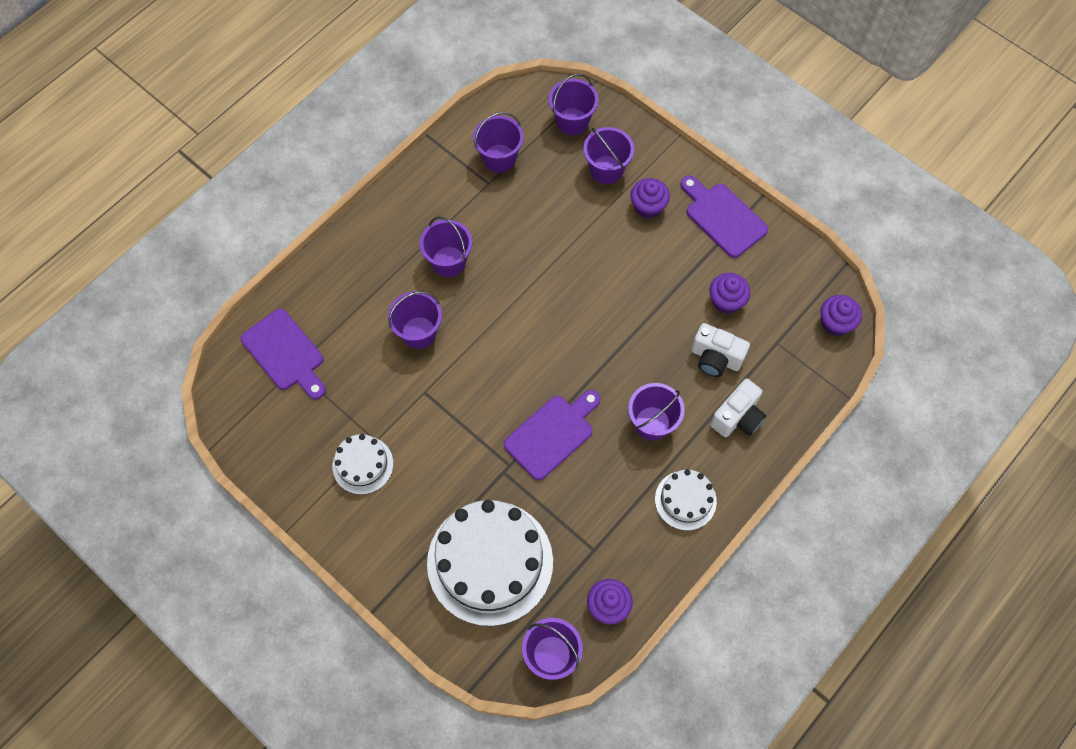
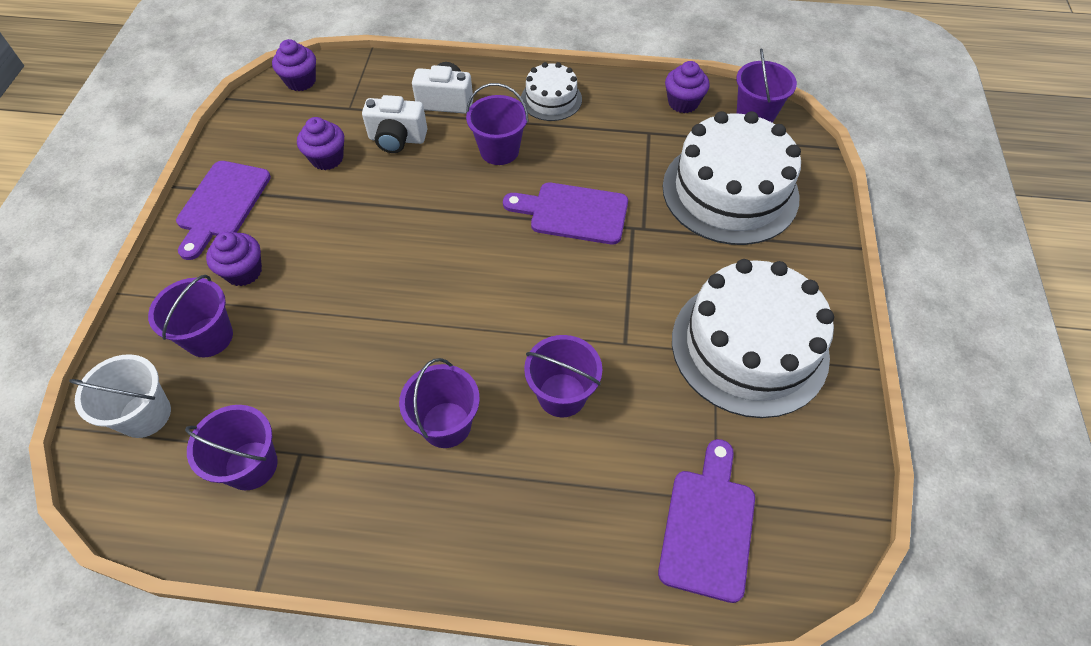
camera: 125 degrees left, 10 degrees down
white cake [332,434,393,495] -> white cake [672,259,834,418], size x2.00
purple bucket [549,74,599,135] -> white bucket [69,354,171,438]
white camera [691,323,750,377] -> white camera turned 105 degrees clockwise [362,95,427,153]

